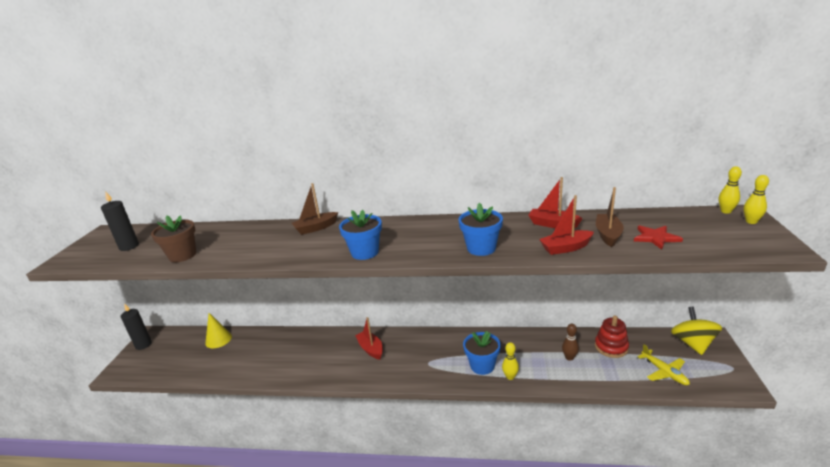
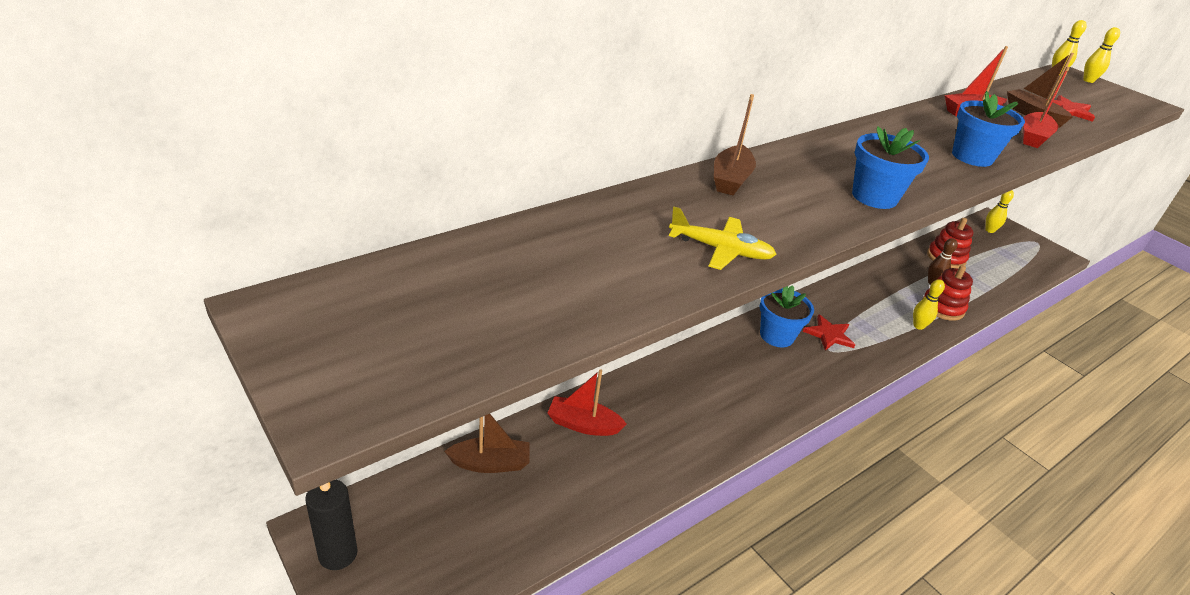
camera: 50 degrees left, 10 degrees up
black candle [101,191,139,251] -> none
brown flower pot [151,215,196,262] -> none
yellow cone [205,313,232,348] -> brown boat [444,414,530,473]
red boat [355,317,383,360] -> red boat moved to [547,369,627,436]
blue flower pot [463,331,501,375] -> blue flower pot moved to [760,285,814,347]
yellow plane [637,344,690,385] -> yellow plane moved to [669,207,777,270]
yellow spinning top [671,307,722,355] -> yellow bowling pin [985,190,1014,233]
none -> red star [803,314,855,351]
none -> red stacking toy [922,265,973,321]

